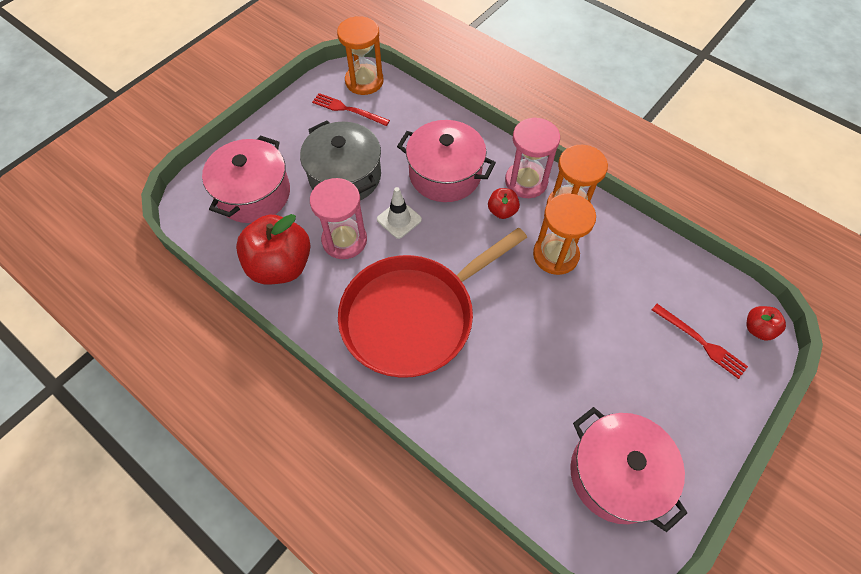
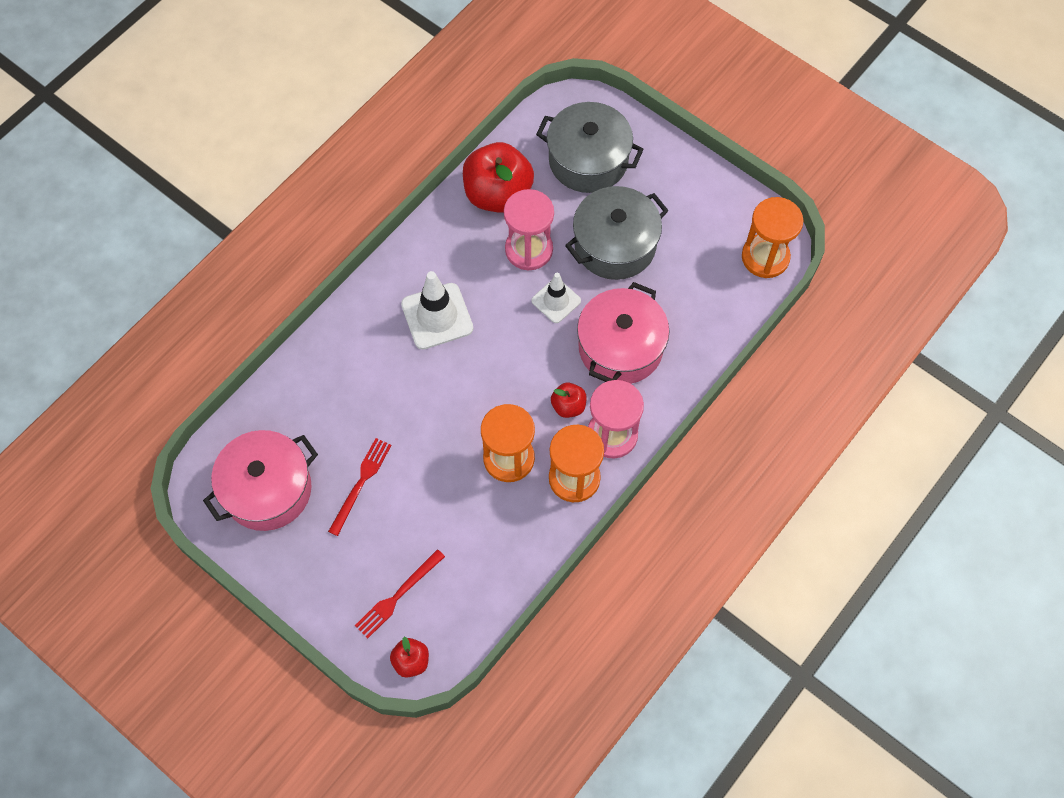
camera: 90 degrees right, 5 degrees up
pink pot [202,136,290,223] -> grey pot [536,102,644,193]
red fork [312,93,390,126] -> red fork moved to [328,438,392,536]
red pan [338,228,527,378] -> white traffic cone [401,271,473,350]

